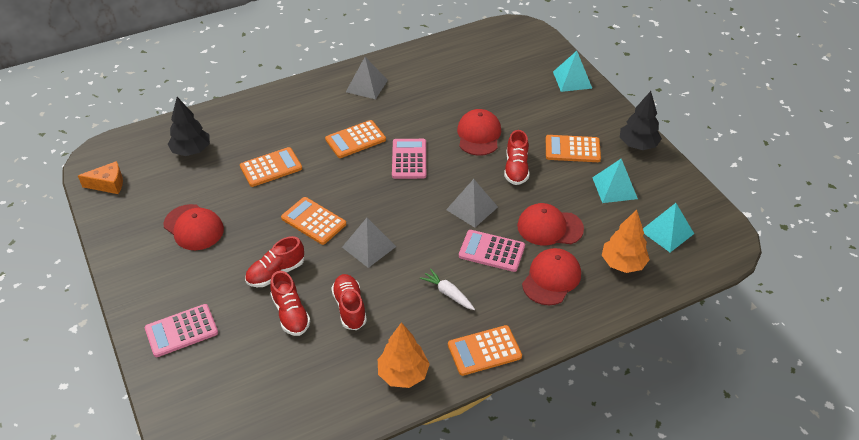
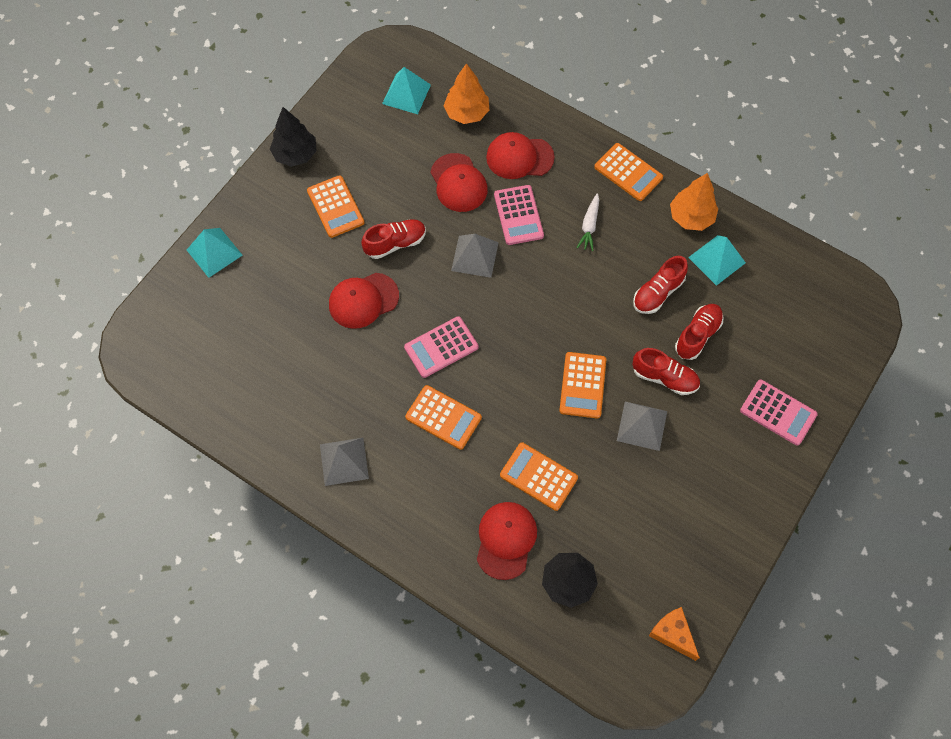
camera: 120 degrees left, 20 degrees up
red cap [164,204,224,250] -> red cap moved to [477,502,537,580]
grey pyramid [342,218,396,268] -> grey pyramid moved to [617,401,667,451]
turquoise pyramid [592,159,638,203] -> turquoise pyramid moved to [688,235,746,286]

